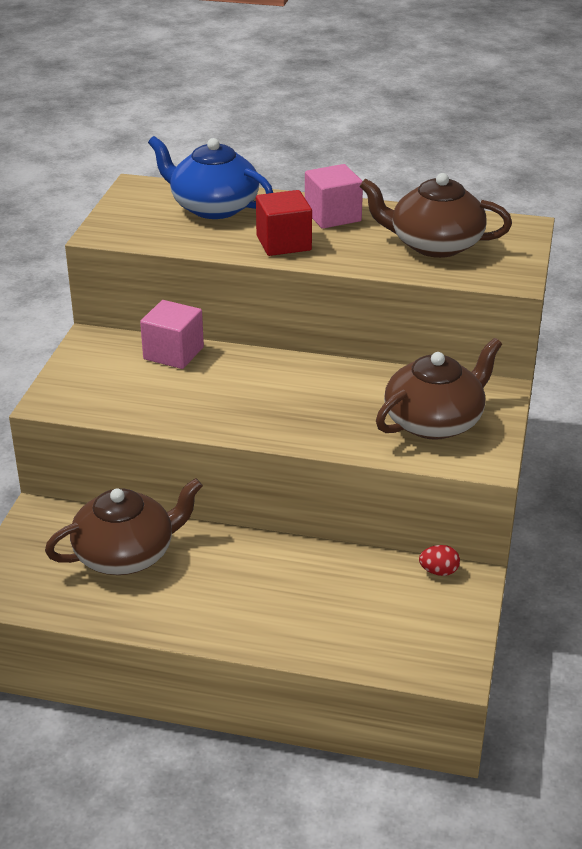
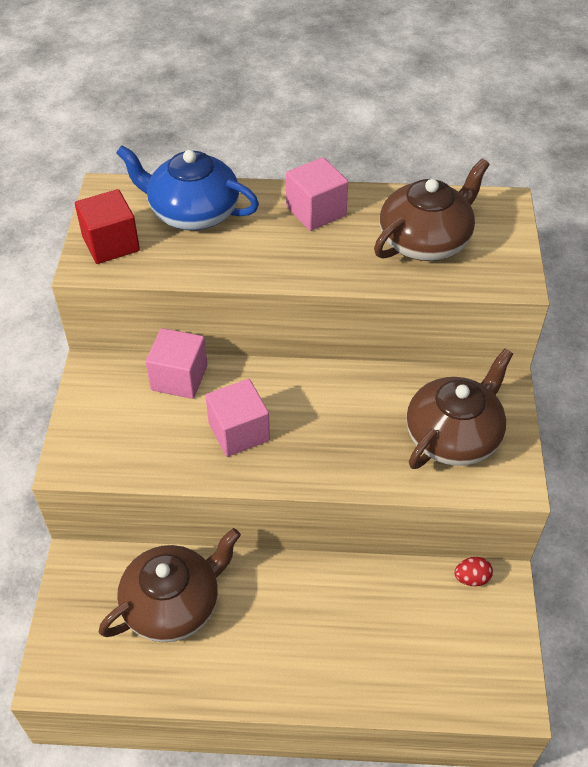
camera: 10 degrees left, 15 degrees up
red cube [256,190,312,256] -> red cube moved to [75,189,140,264]
brown teapot [359,173,512,258] -> brown teapot turned 135 degrees clockwise [374,158,490,261]
none -> pink cube [205,379,270,457]

